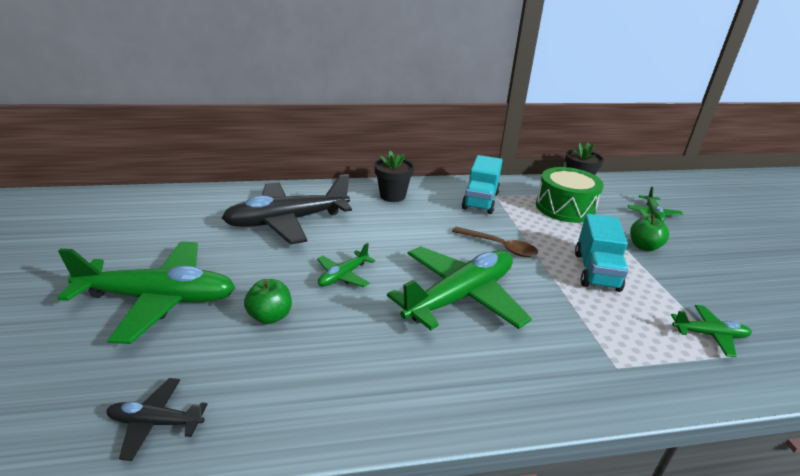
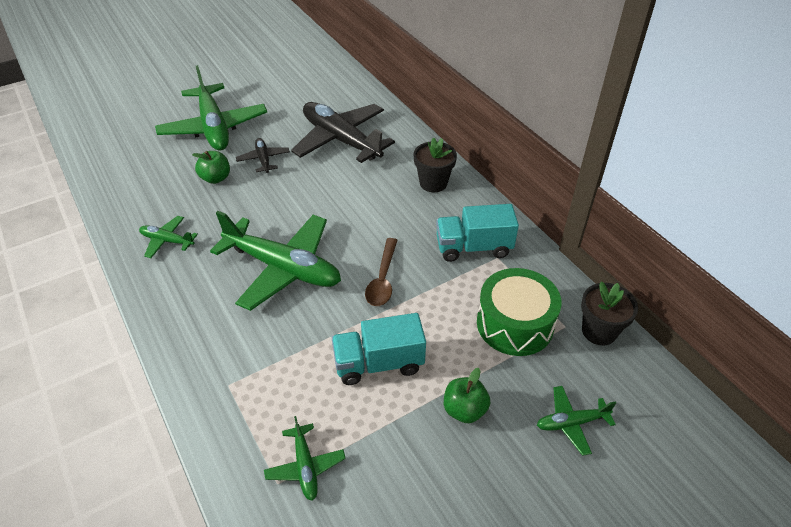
camera: 70 degrees right, 15 degrees up
black plane [106,378,208,461] -> black plane moved to [236,138,290,173]
green plane [317,243,375,287] -> green plane moved to [139,216,198,258]

